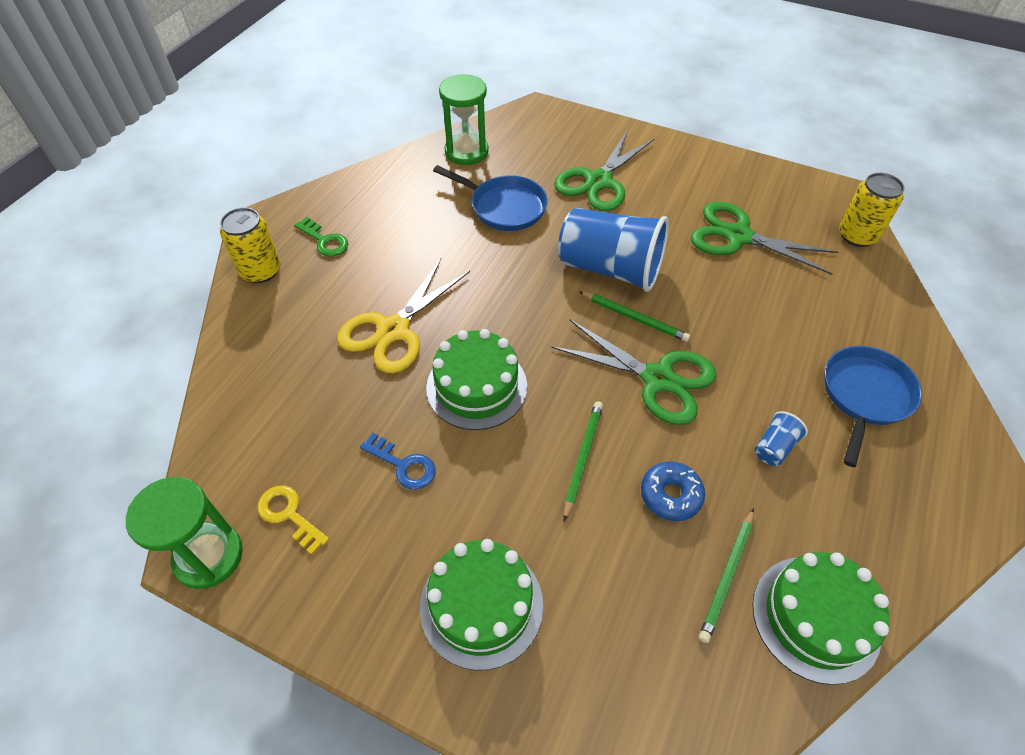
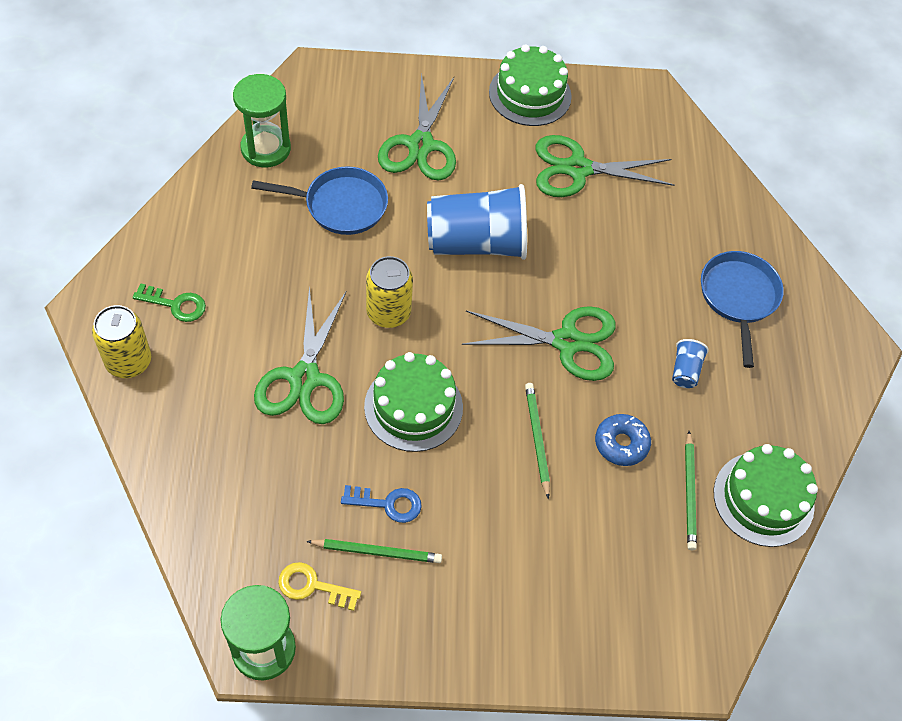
camera: 30 degrees left, 5 degrees up
yellow scissors [337,259,470,373] -> green scissors [254,286,347,424]
green cake [420,539,543,671] -> green cake moved to [489,44,572,126]
green pencil [579,291,690,342] -> green pencil moved to [306,539,442,563]
yellow can [839,173,905,247] -> yellow can moved to [366,256,413,328]

